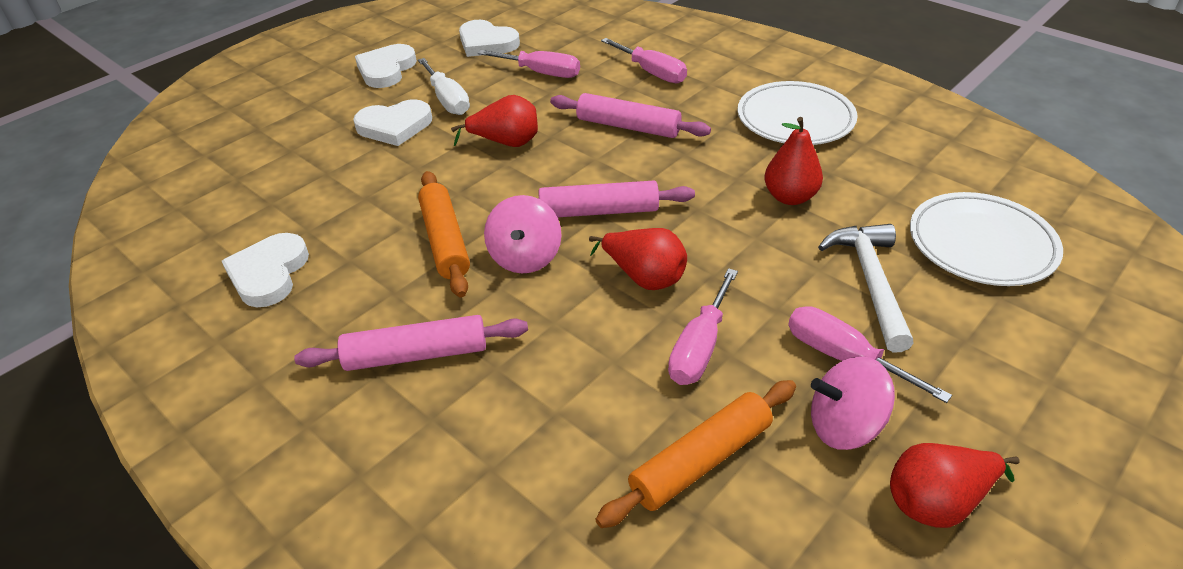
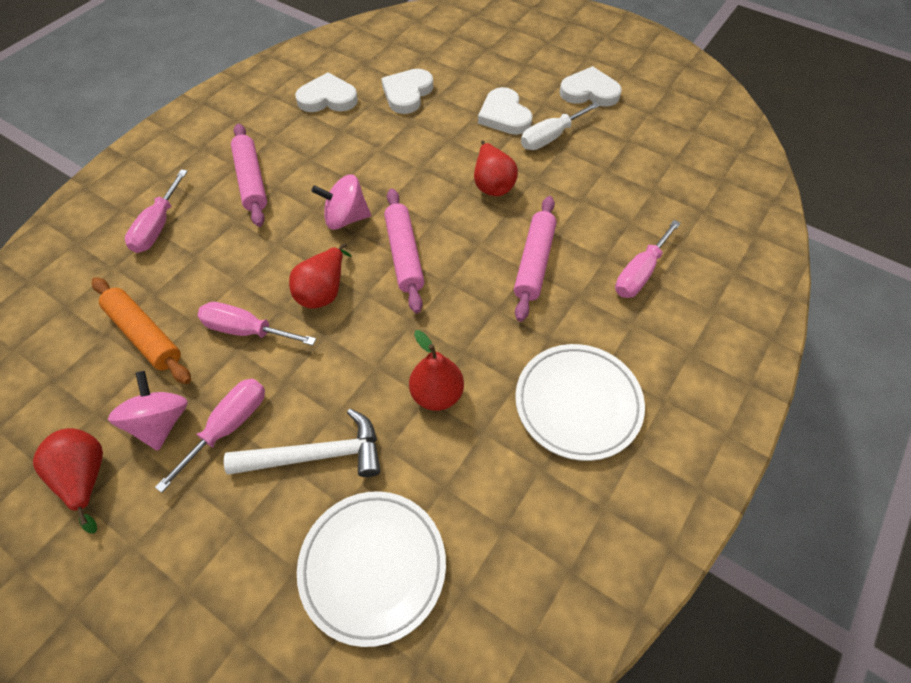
camera: 80 degrees right, 15 degrees up
orange rolling pin [418,171,470,298] -> none
white heart [459,20,520,57] -> white heart moved to [381,69,433,114]
pink screwdriver [478,50,580,78] -> pink screwdriver moved to [125,169,188,253]

